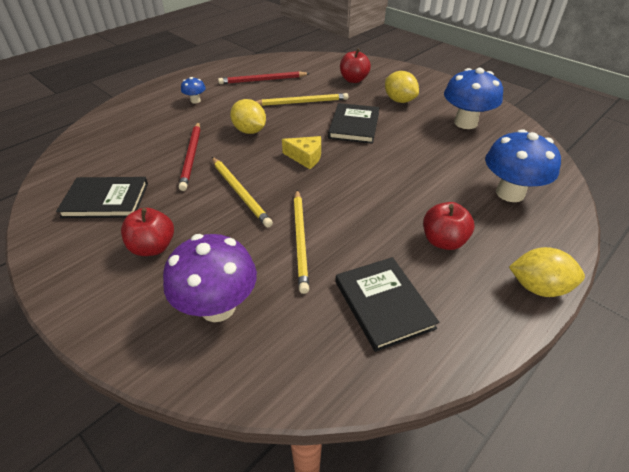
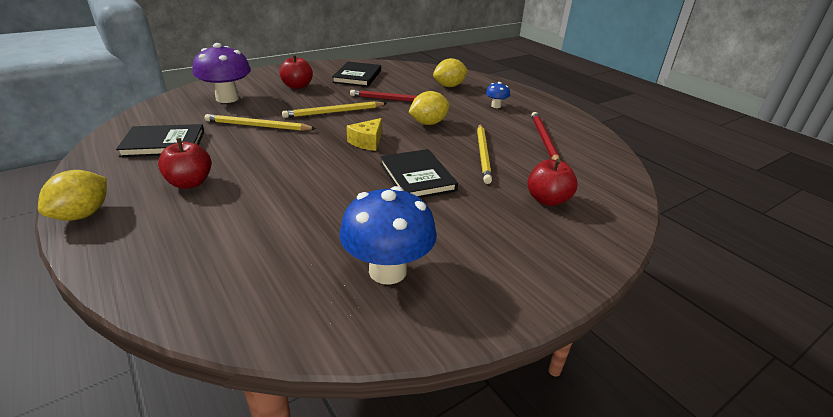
camera: 100 degrees right, 10 degrees down
black book [328,103,380,144] -> black book turned 45 degrees clockwise [380,149,458,198]
yellow lemon [385,71,419,103] -> yellow lemon moved to [433,58,468,87]
blue mushroom [485,129,561,202] -> none

